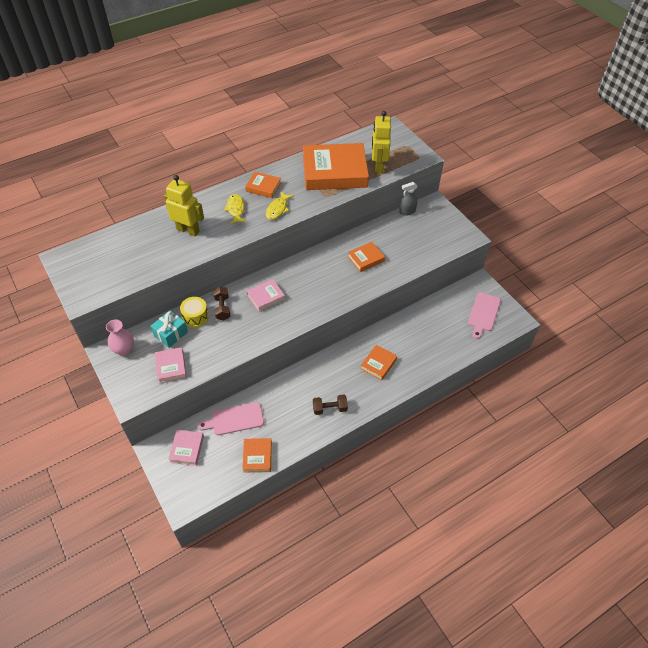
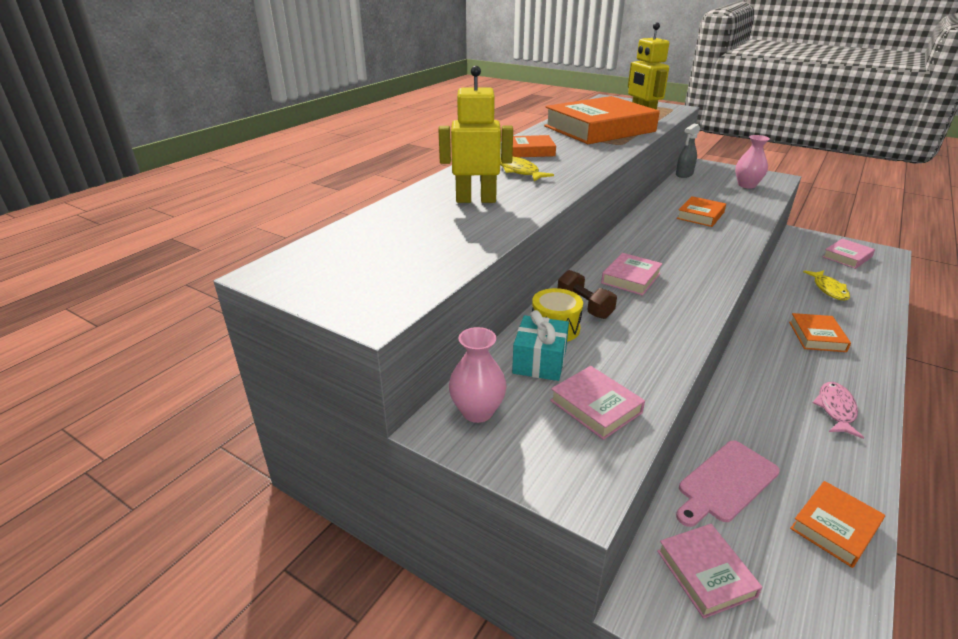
camera: 25 degrees left, 20 degrees down
orange book [242,438,272,473] -> orange book turned 75 degrees clockwise [790,481,885,568]
yellow fish [266,191,294,220] -> yellow fish moved to [803,270,850,301]
brown dumbbell [313,395,348,415] -> pink fish [813,382,864,439]
pink cutting board [468,292,501,339] -> pink book [823,239,875,269]
none -> pink vase [735,135,770,189]

